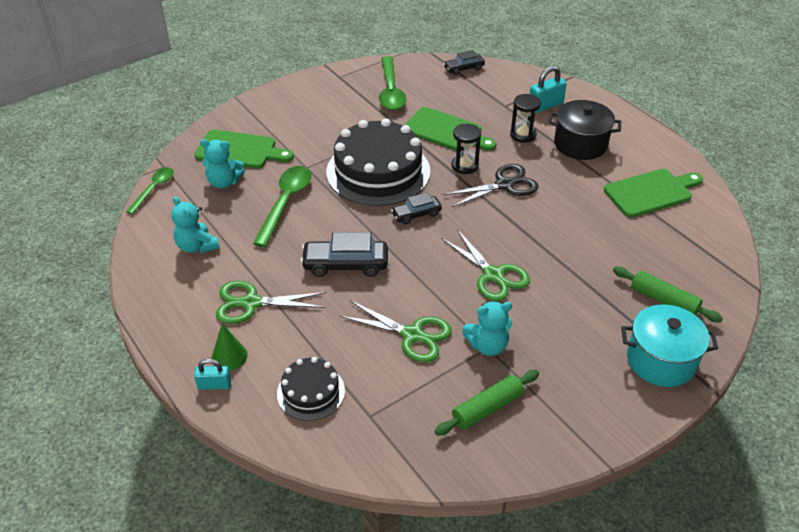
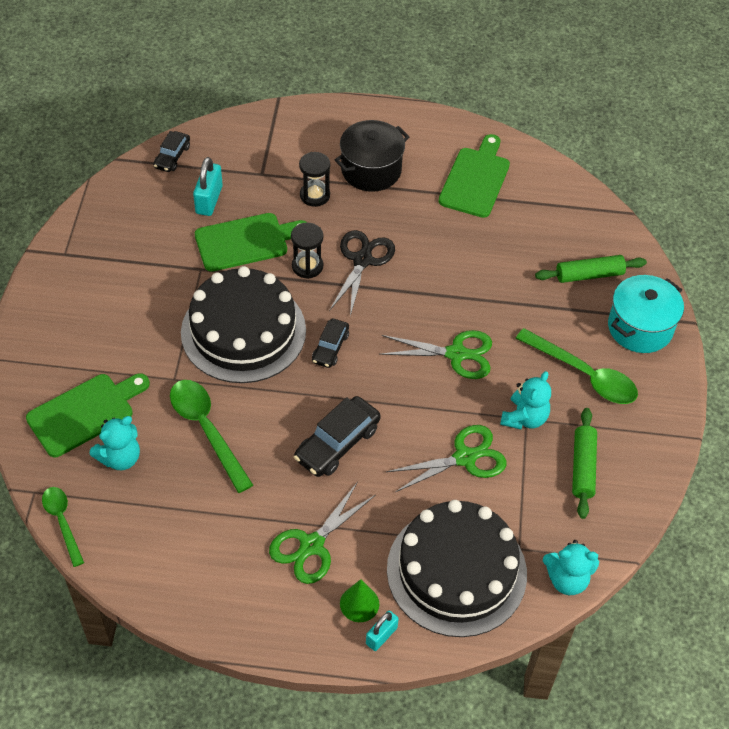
camera: 50 degrees left, 10 degrees up
turquoise teddy bear [171,196,220,253] -> turquoise teddy bear moved to [543,540,599,595]
black cake [277,357,345,421] -> black cake [387,500,527,637], size x1.97
green spoon [379,56,406,110] -> green spoon moved to [516,328,638,404]
turquoise padlock [530,66,567,113] -> turquoise padlock moved to [193,157,223,216]

